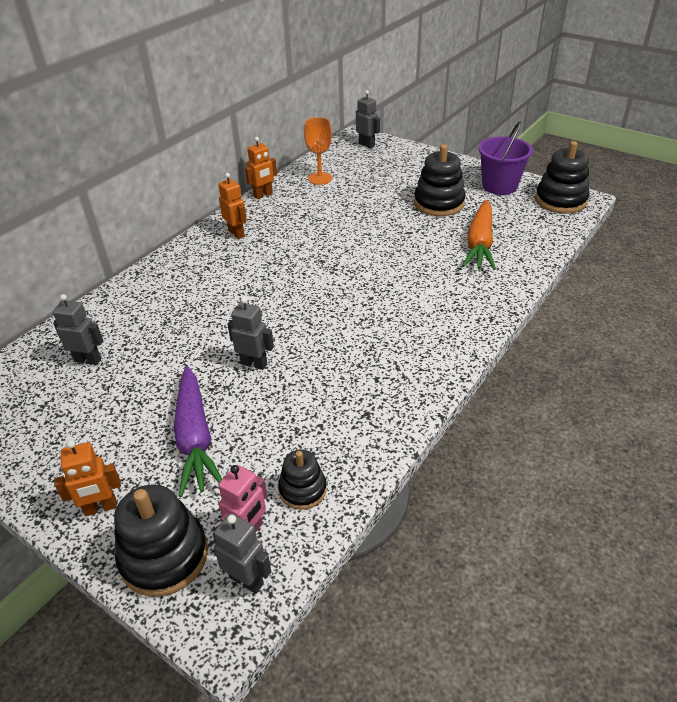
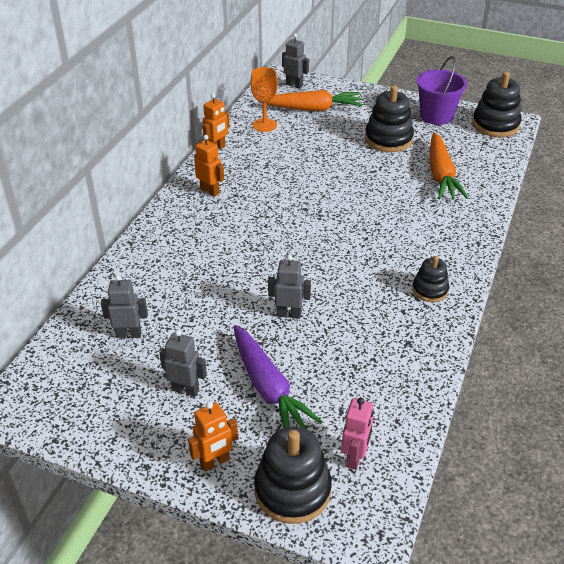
camera: 15 degrees left, 0 degrees up
grey robot [213,513,271,594] -> grey robot moved to [159,330,207,397]
black stacking toy [278,449,327,510] -> black stacking toy moved to [412,256,449,302]
none -> orange carrot [259,90,363,111]

